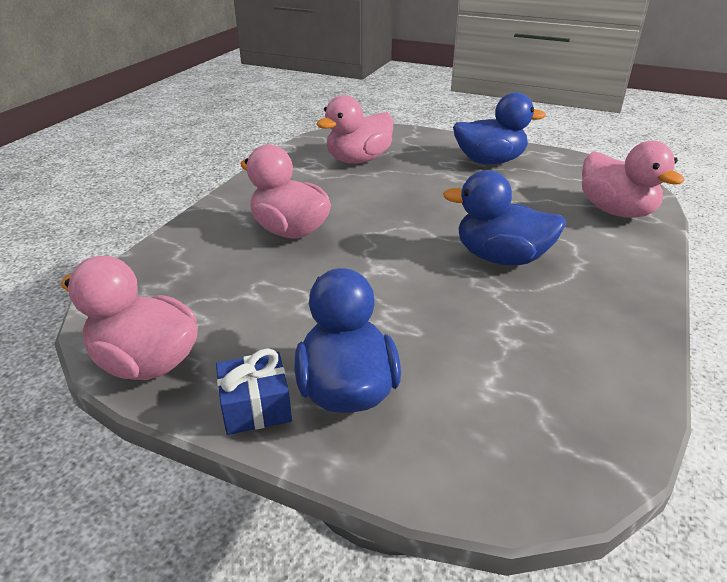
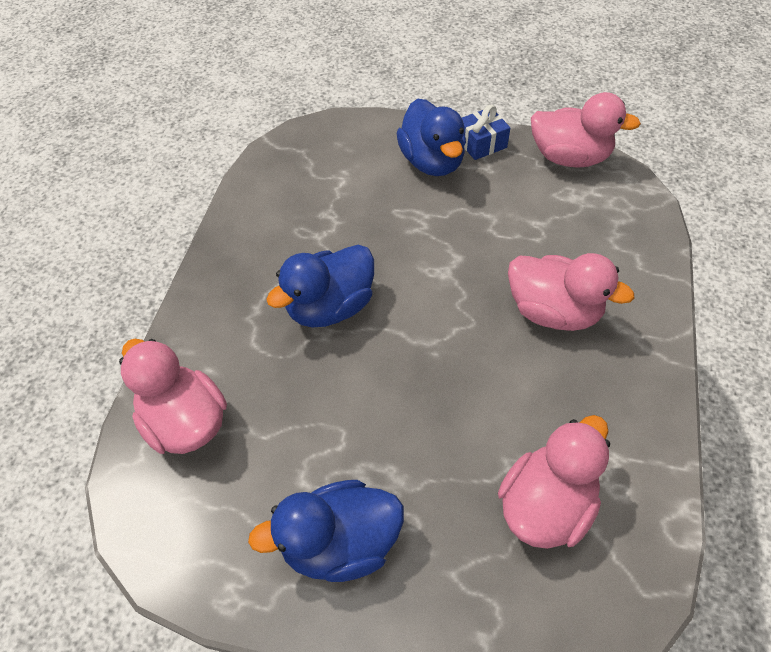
camera: 170 degrees right, 20 degrees up
blue duck [443,170,566,266] -> blue duck turned 135 degrees clockwise [266,245,374,328]

